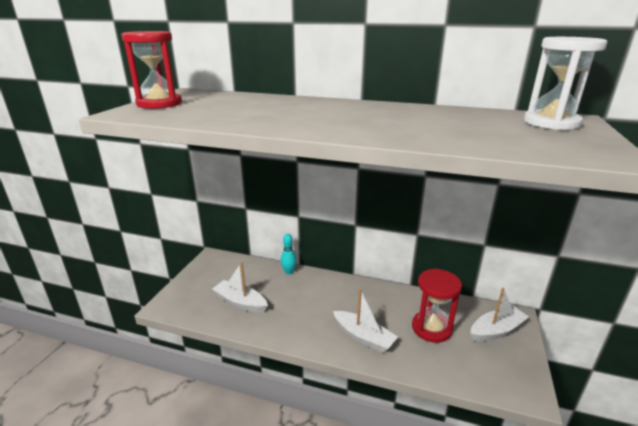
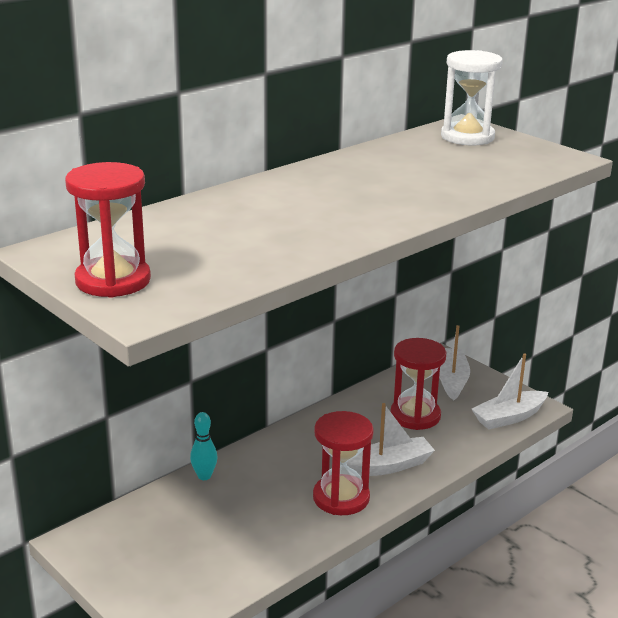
camera: 60 degrees left, 0 degrees up
white boat [212,262,268,313] -> white boat moved to [472,353,548,430]
none -> red hourglass [313,411,374,515]

